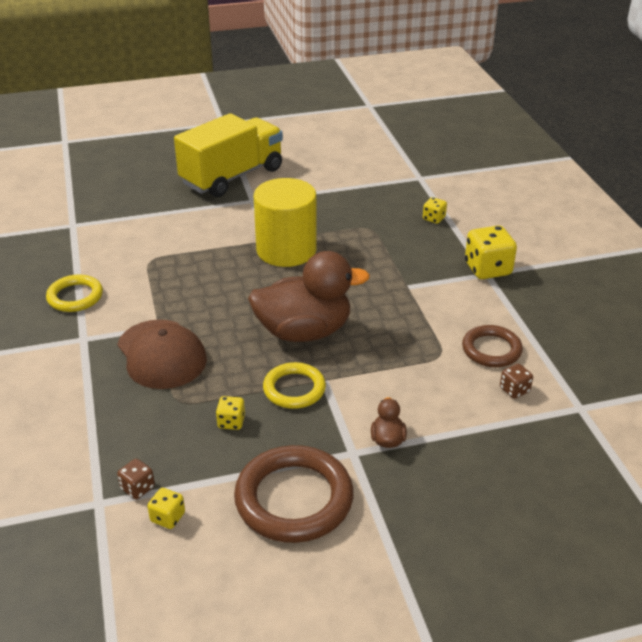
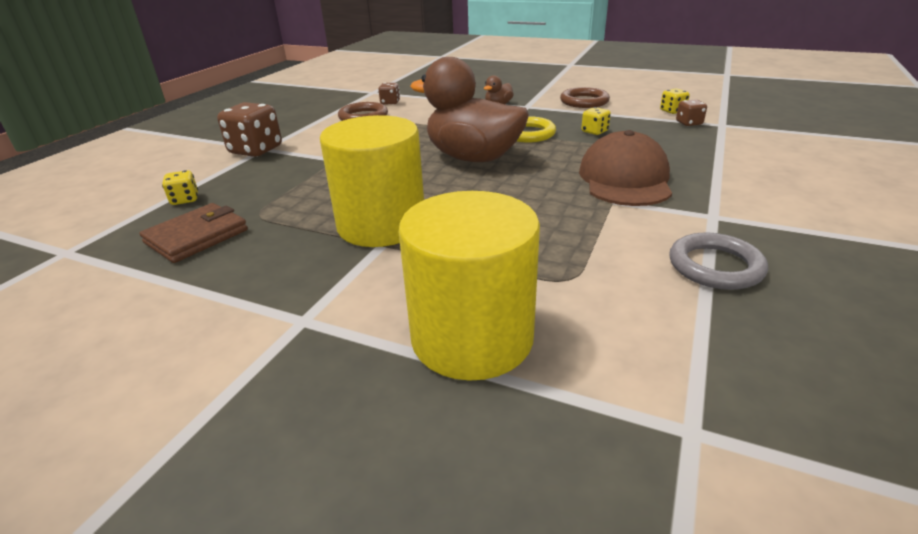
camera: 140 degrees left, 5 degrees down
yellow ring [46,274,103,312] -> grey ring [669,232,768,290]
yellow truck [174,113,283,197] -> none
brown ring [234,445,354,543] -> brown ring [560,87,610,108], size x0.60
yellow dice [465,226,517,279] -> brown dice [217,102,282,157]
none -> brown wallet [139,203,248,263]
none -> yellow cylinder [399,191,540,381]

